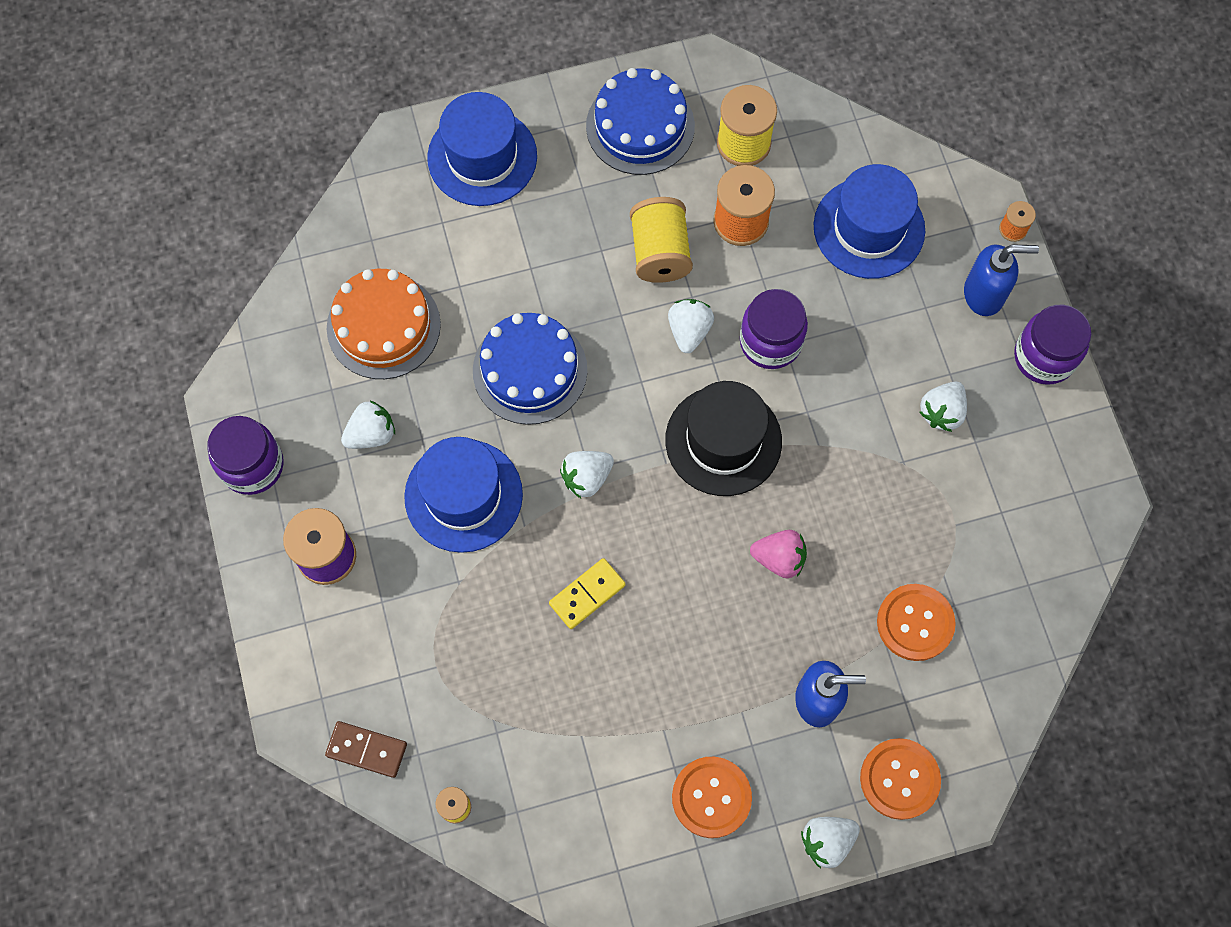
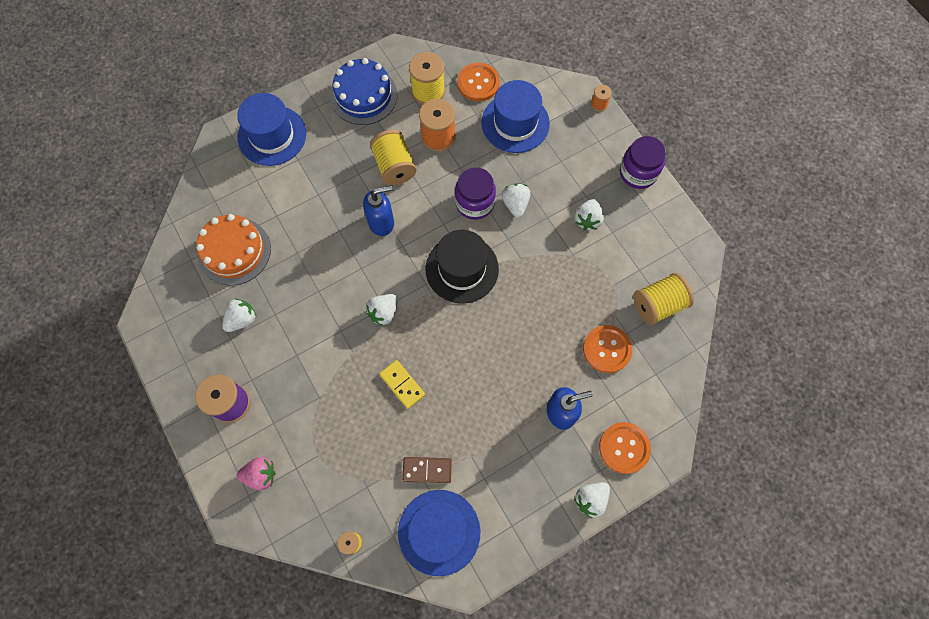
camera: 15 degrees left, 0 degrees up
purple jar [207,416,284,495] -> none
brown domino [325,721,407,778] -> brown domino moved to [402,457,452,483]
blue hat [404,437,523,553] -> blue hat moved to [398,490,480,576]
blue cake [473,313,587,425] -> none
yellow domino [549,558,626,629] -> yellow domino turned 75 degrees counterclockwise [379,360,425,409]
white strawberry [668,299,714,353] -> white strawberry moved to [502,184,530,218]
orange button [672,757,752,838] -> orange button moved to [457,63,500,101]
pink strawberry [750,530,807,578] -> pink strawberry moved to [236,457,276,491]
blue soap dispenser [964,244,1039,316] -> blue soap dispenser moved to [363,185,394,236]
none -> yellow spool [634,273,694,325]

